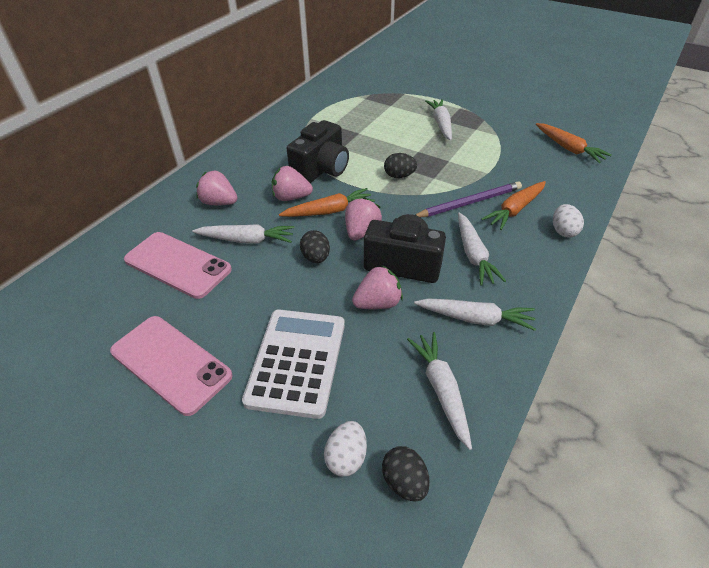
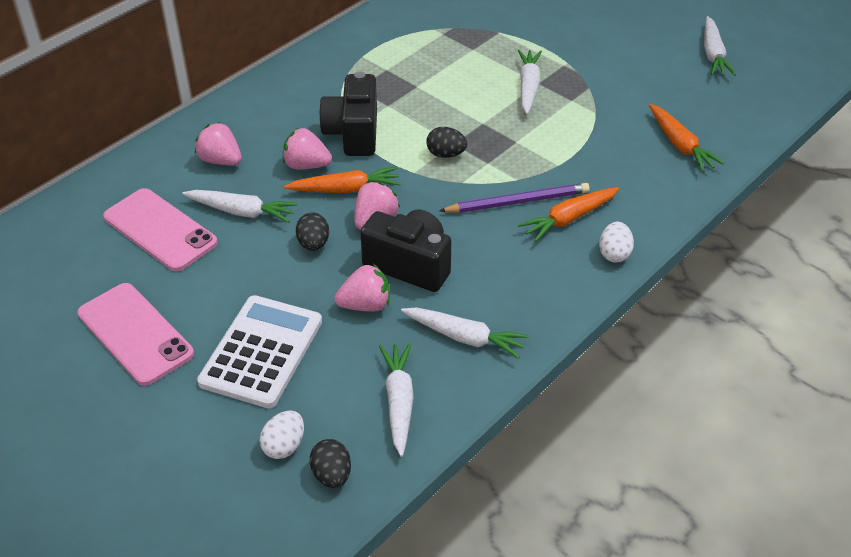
camera: 10 degrees right, 0 degrees up
black camera [287,120,349,183] -> black camera turned 135 degrees clockwise [319,71,377,156]
white carrot [458,213,506,286] -> white carrot moved to [704,16,736,76]

